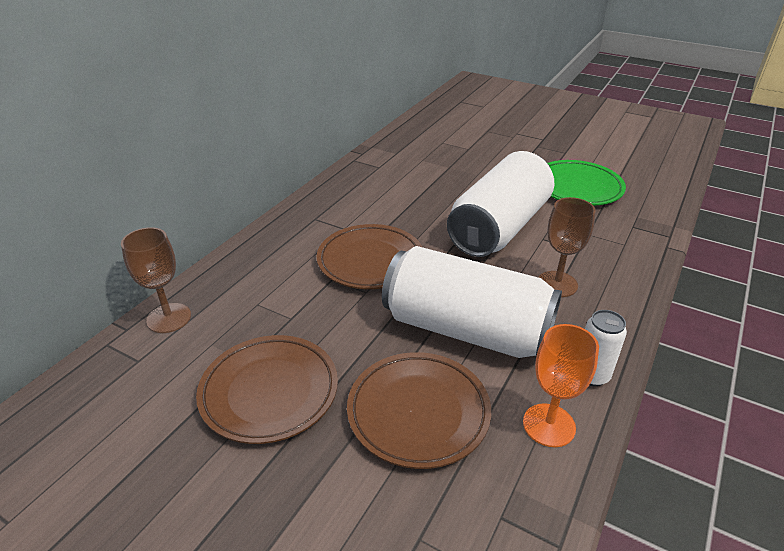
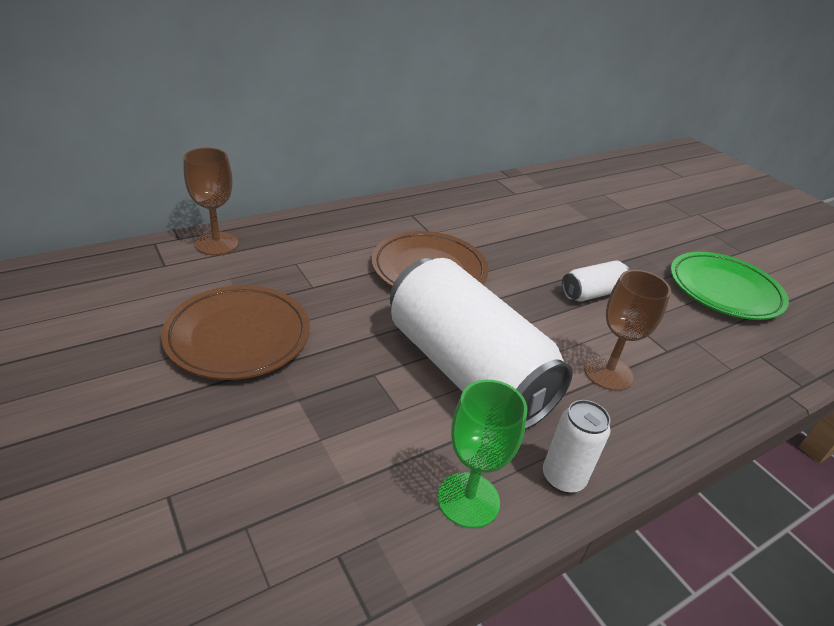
camera: 25 degrees right, 0 degrees up
brown plate [347,352,491,469] -> none
white can [447,151,554,257] -> white can [562,260,630,301], size x0.43
orange goblet [523,324,599,447] -> green goblet [438,380,527,528]

